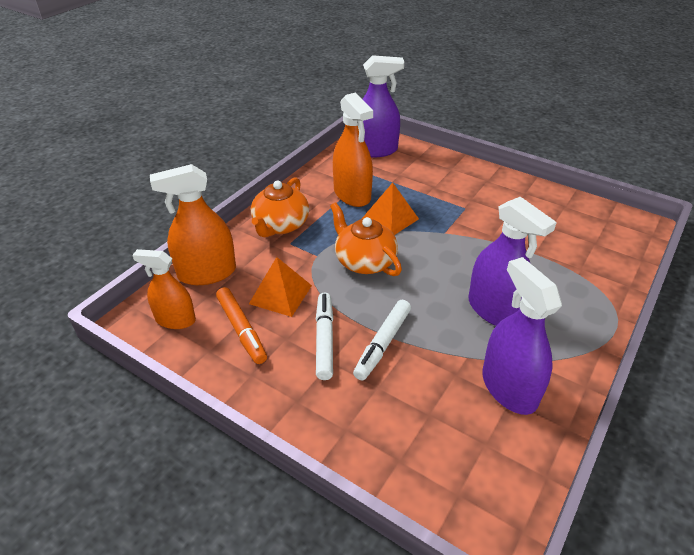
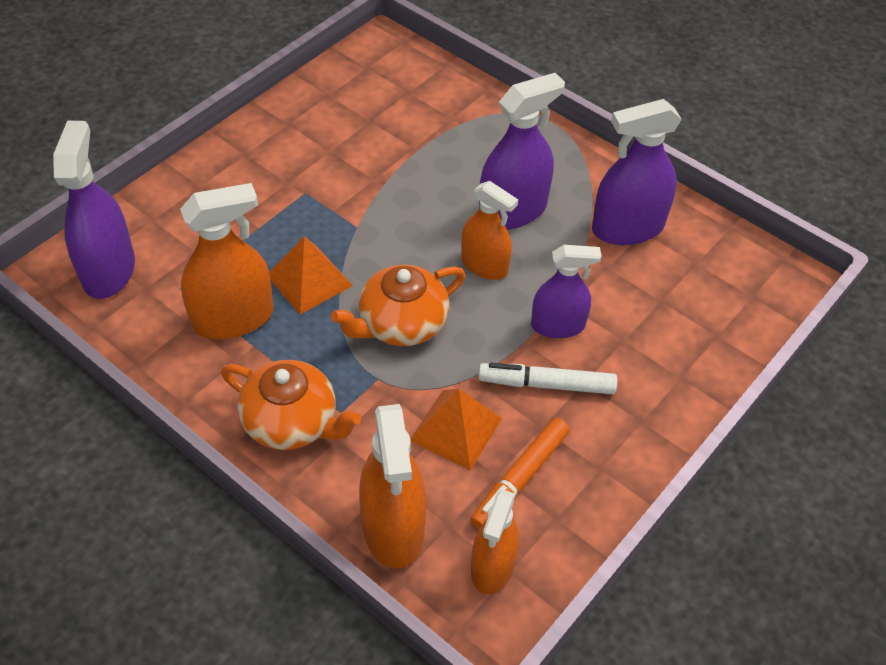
camera: 85 degrees left, 10 degrees up
orange marker [216,287,267,364] -> orange marker turned 150 degrees clockwise [471,418,570,530]
white marker [353,300,411,380] -> purple spray bottle [531,245,601,338]
none -> orange spray bottle [461,181,518,280]

